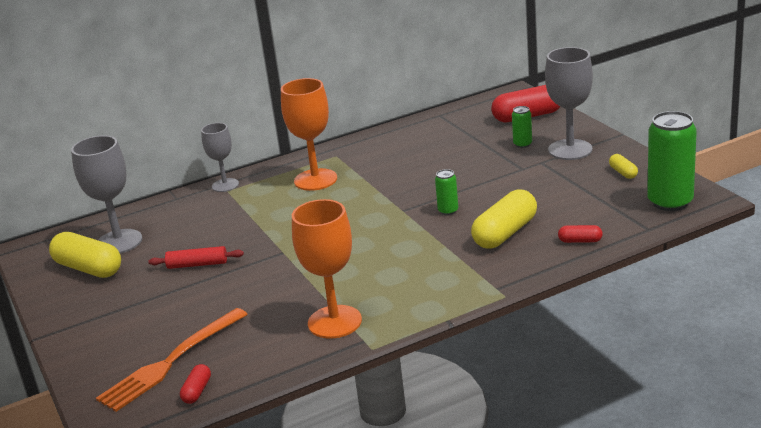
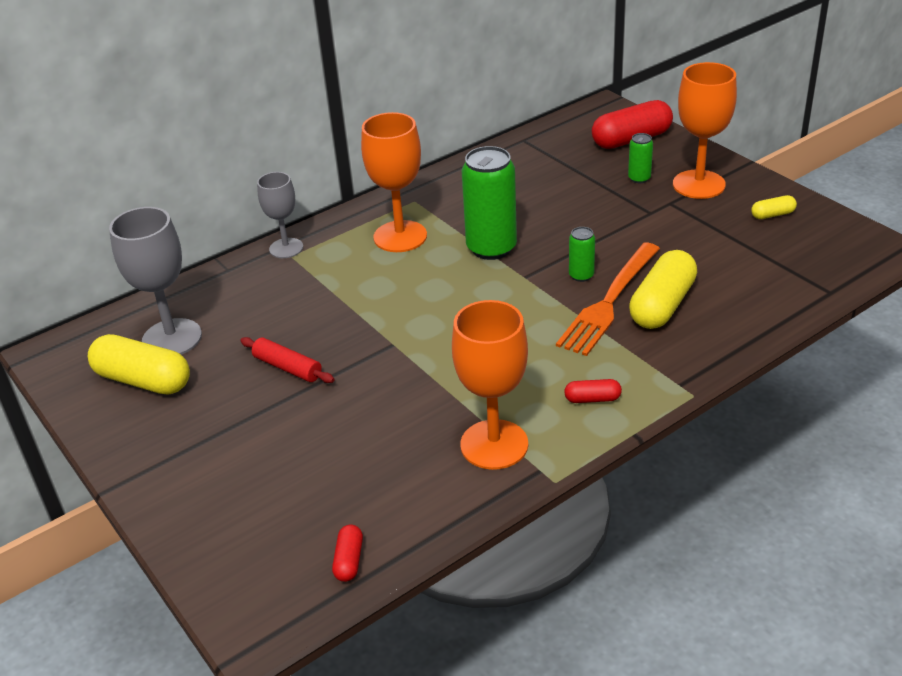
camera: 10 degrees left, 10 degrees up
orange fork [96,308,248,412] -> orange fork moved to [556,242,660,356]
red rolling pin [148,246,244,269] -> red rolling pin turned 45 degrees clockwise [240,337,334,383]
grey goblet [545,47,593,160] -> orange goblet [673,62,737,199]
red capsule [558,225,603,243] -> red capsule moved to [564,379,622,403]
yellow capsule [609,154,638,179] -> yellow capsule turned 75 degrees counterclockwise [751,195,797,219]
green can [647,111,697,211] -> green can moved to [462,146,517,260]

